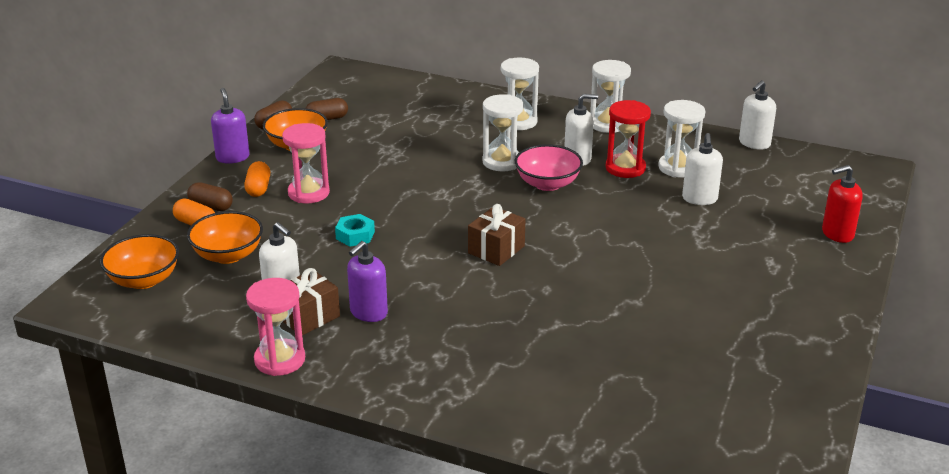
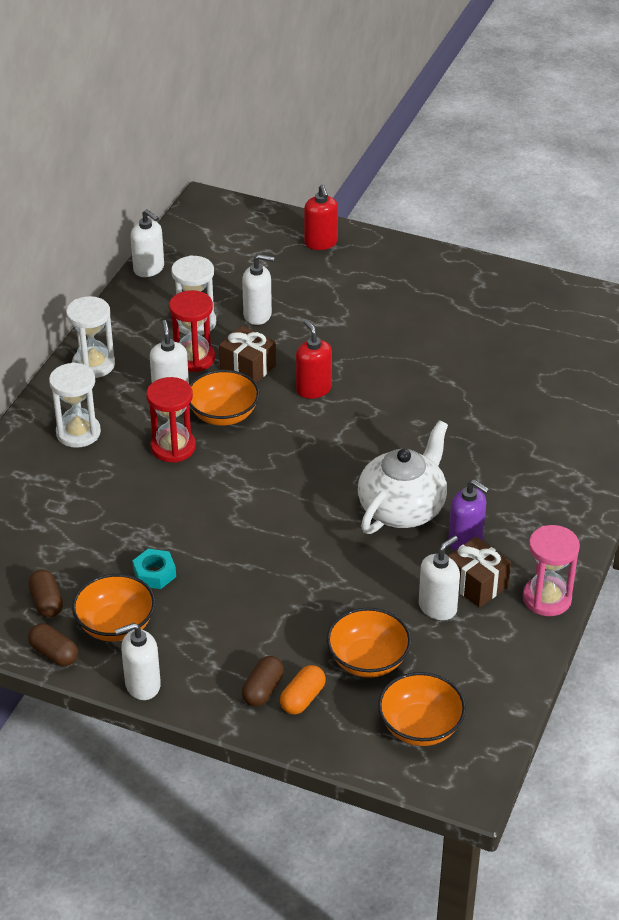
camera: 90 degrees left, 10 degrees up
purple soap dispenser [211,88,250,164] -> white soap dispenser [115,623,161,700]
orange capsule [244,161,270,197] -> none
pink hourglass [282,123,330,204] -> none
turquoise nut [335,214,375,247] -> turquoise nut moved to [133,549,176,589]
brown gift [468,204,525,266] -> brown gift moved to [219,326,276,383]
white hourglass [482,94,524,171] -> red hourglass [146,377,196,463]
pink bowl [515,144,583,191] -> orange bowl [189,370,260,426]
none -> red soap dispenser [296,319,332,399]
none -> white teapot [358,420,448,534]

